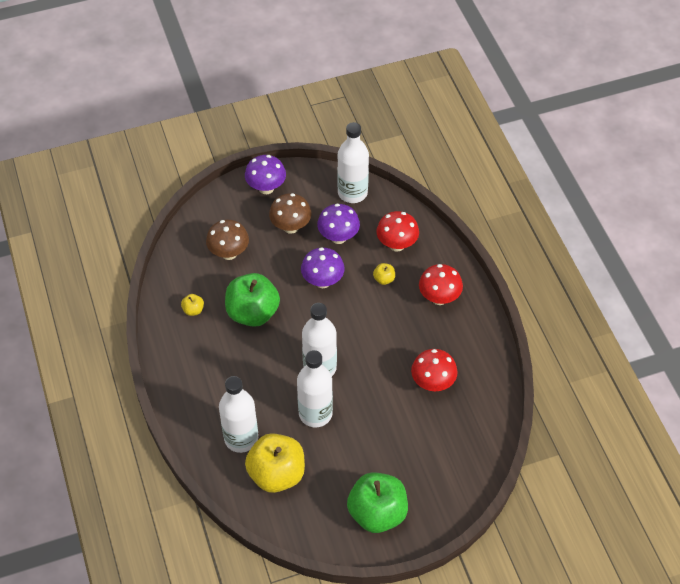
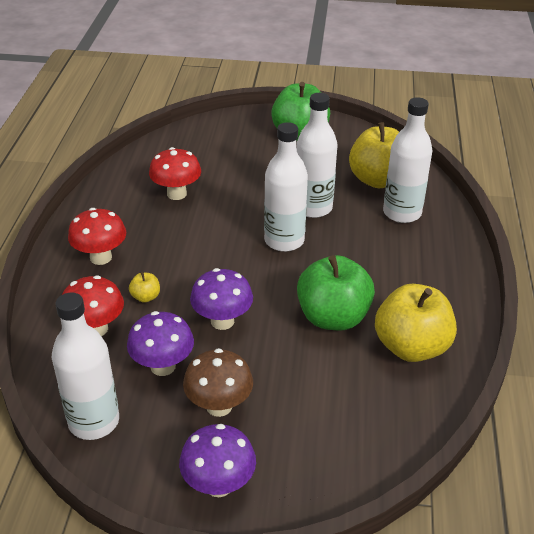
camera: 155 degrees left, 15 degrees down
yellow apple [181,294,204,316] -> yellow apple [375,284,457,362], size x2.40
brown mushroom [206,220,249,260] -> none

